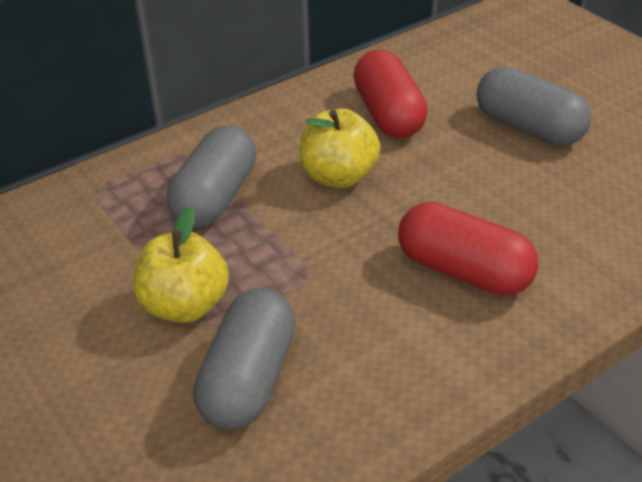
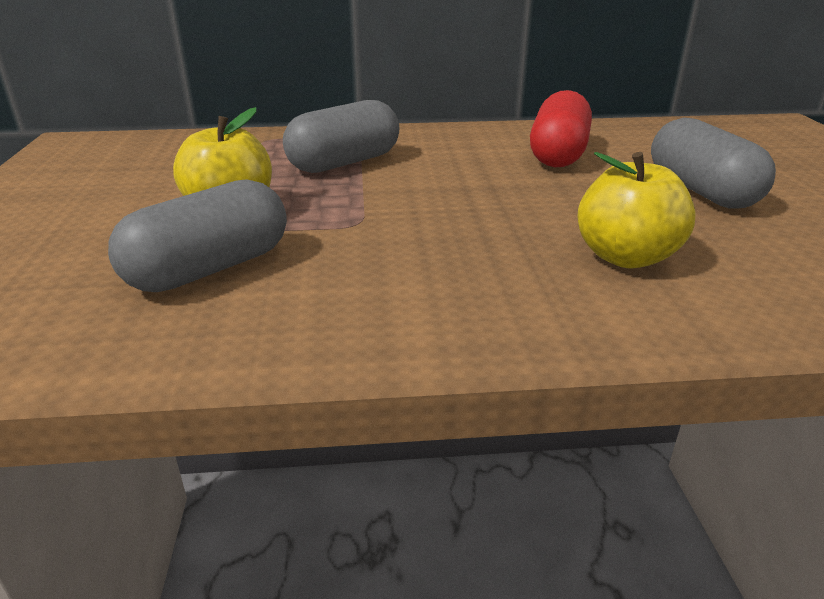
camera: 30 degrees right, 10 degrees down
yellow apple [299,109,380,188] -> yellow apple moved to [577,152,696,268]
red capsule [398,202,539,296] -> none

